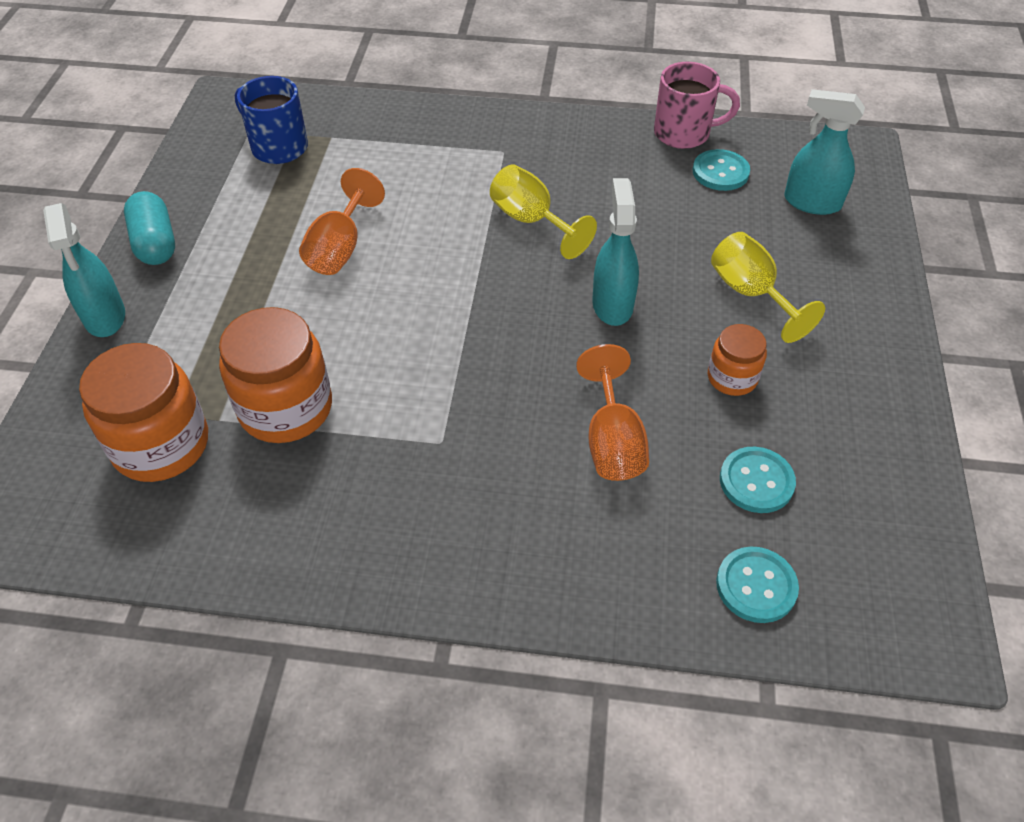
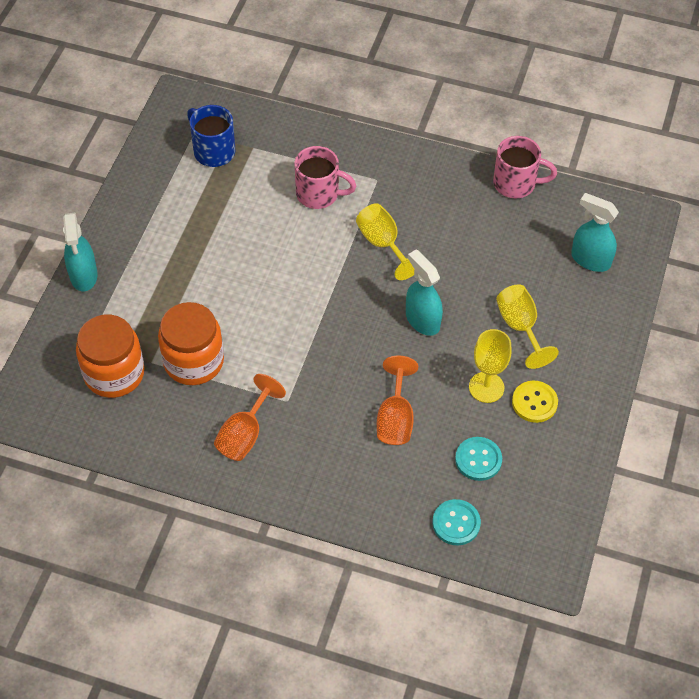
camera: 10 degrees right, 5 degrees up
turquoise capsule [124,191,175,265] -> none
orange goblet [299,168,385,275] -> orange goblet moved to [214,374,286,461]
turquoise spray bottle [592,178,639,326] -> turquoise spray bottle turned 45 degrees counterclockwise [406,250,443,336]
turquoise button [693,149,750,191] -> none
orange jar [708,324,767,396] -> yellow goblet [469,329,511,403]
none -> pink mug [294,146,356,209]
none -> yellow button [512,381,558,423]

